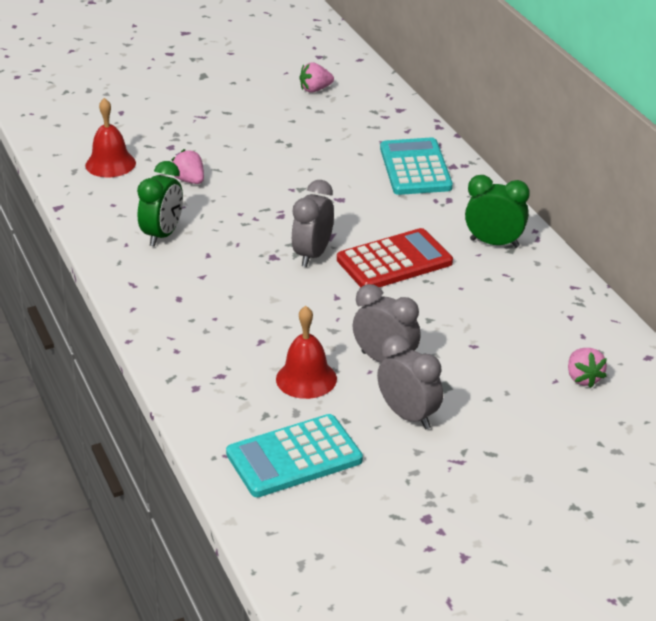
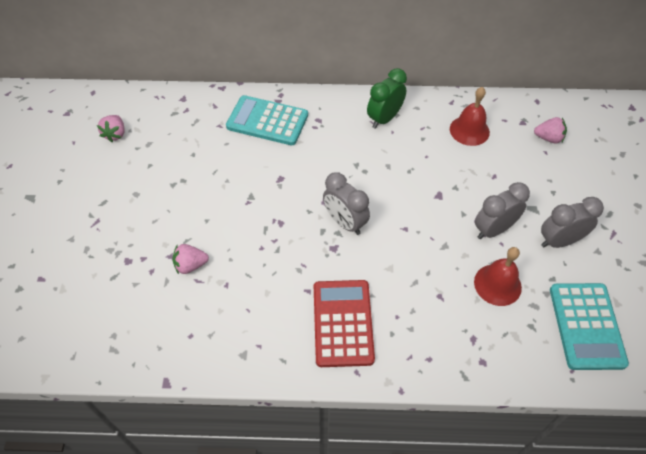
camera: 65 degrees left, 20 degrees up
red bell [85,98,136,177] -> red bell moved to [450,87,490,146]
green clock [137,161,183,247] -> none
red calculator [337,228,453,287] -> red calculator moved to [314,280,375,367]

